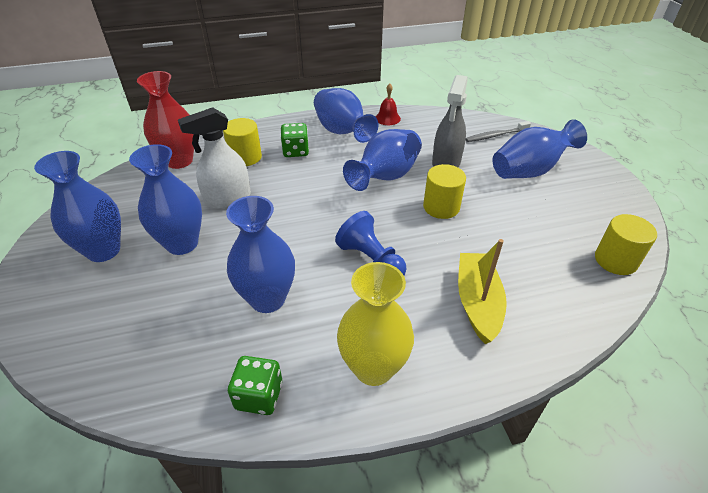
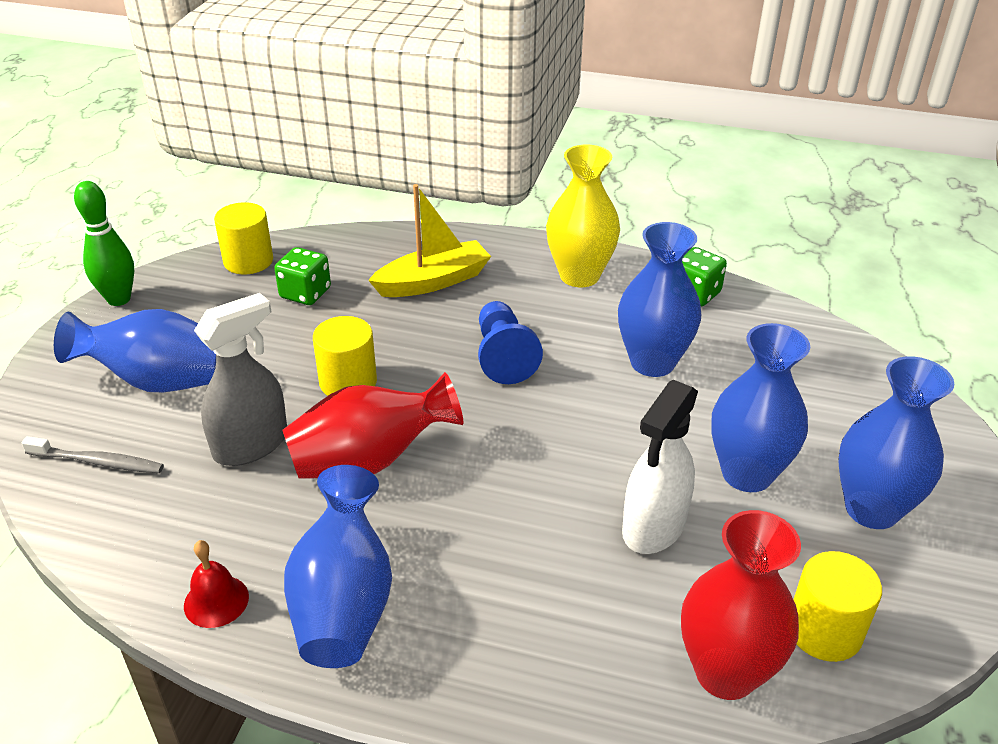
camera: 150 degrees left, 5 degrees down
white spray bottle [178,107,251,209] -> white spray bottle turned 120 degrees clockwise [622,380,698,554]
yellow cylinder [223,118,262,166] -> yellow cylinder moved to [793,551,882,662]
green dice [281,123,309,157] -> green dice moved to [274,247,331,305]
blue vase [343,129,422,191] -> red vase [282,372,463,479]
yellow boat [458,239,507,344] -> yellow boat turned 150 degrees counterclockwise [368,184,491,297]
none -> green bowling pin [74,181,134,306]

